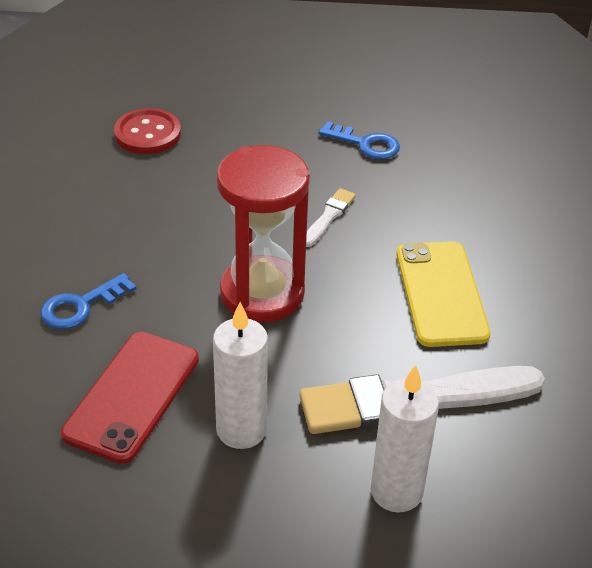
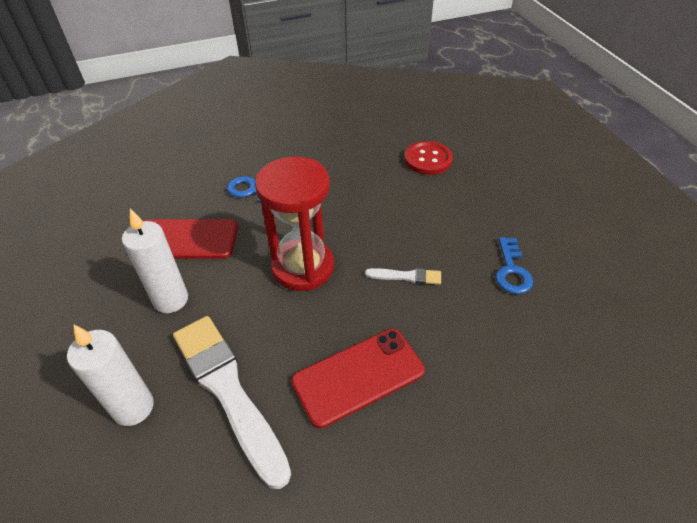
camera: 70 degrees right, 5 degrees up
yellow phone [396,241,491,347] -> red phone [291,329,425,428]

